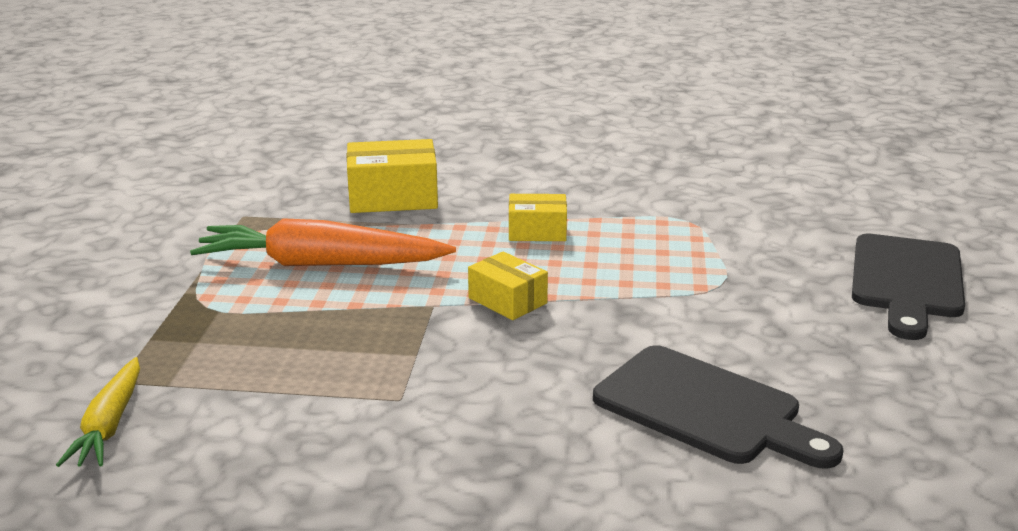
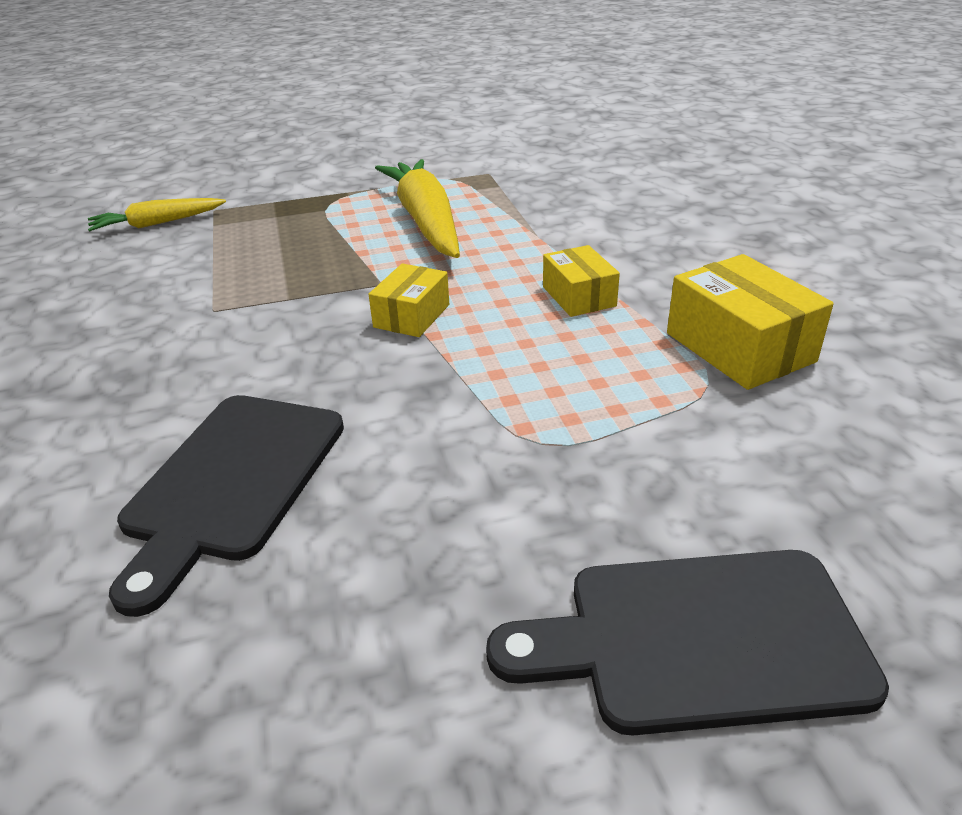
camera: 70 degrees right, 10 degrees up
orange carrot [190,218,456,266] -> yellow carrot [375,159,460,258]
yellow box [347,139,438,213] -> yellow box moved to [667,254,833,390]

